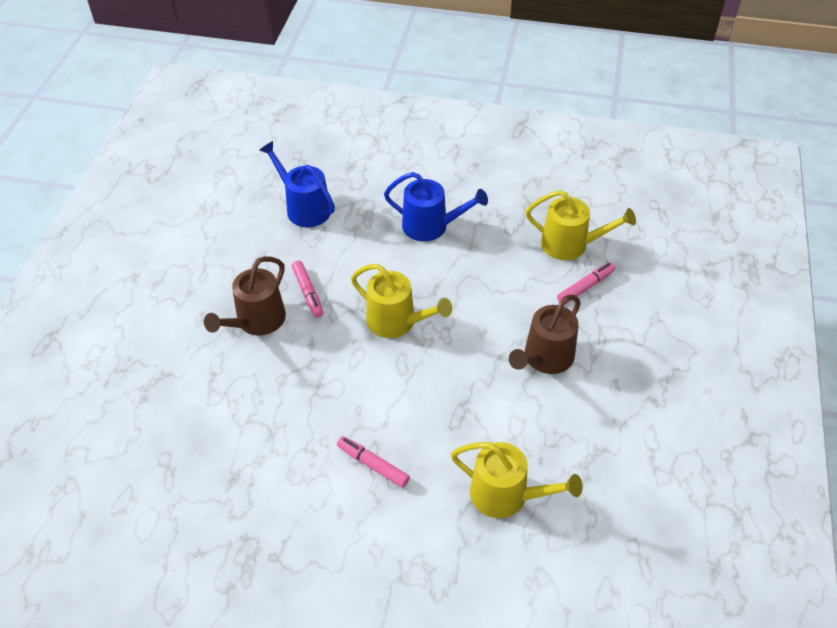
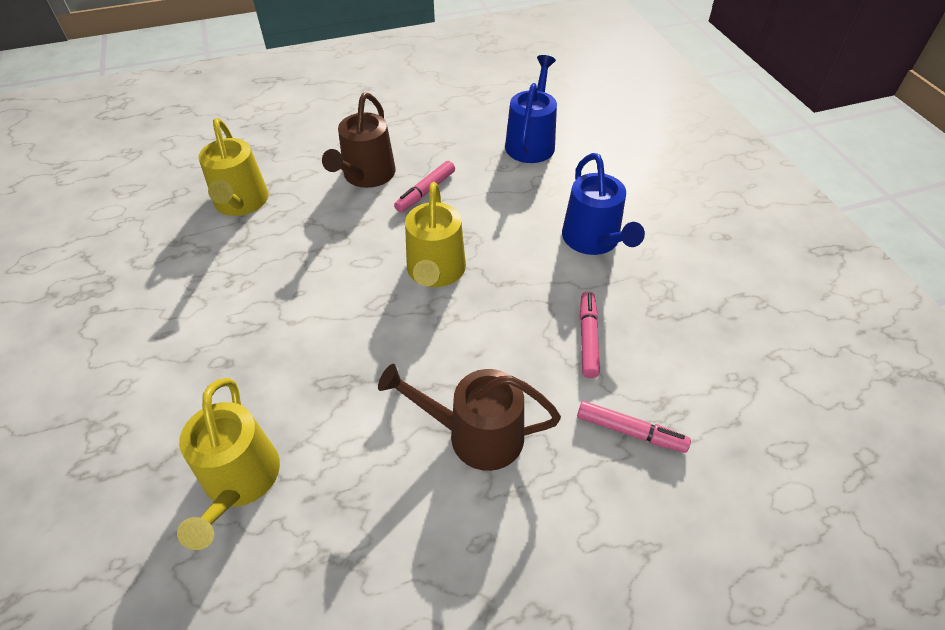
camera: 60 degrees right, 0 degrees up
brown watering can [204,256,286,335] -> brown watering can turned 75 degrees counterclockwise [322,93,396,188]
pink marker [337,436,410,488] -> pink marker moved to [580,291,600,378]
yellow watering can [526,190,636,260] -> yellow watering can moved to [199,118,269,216]

